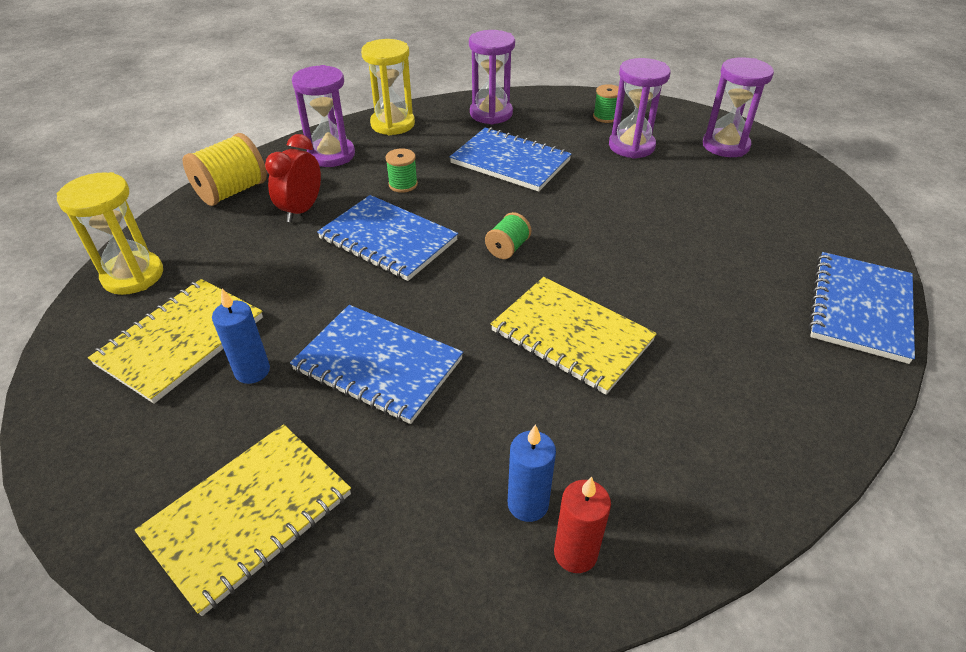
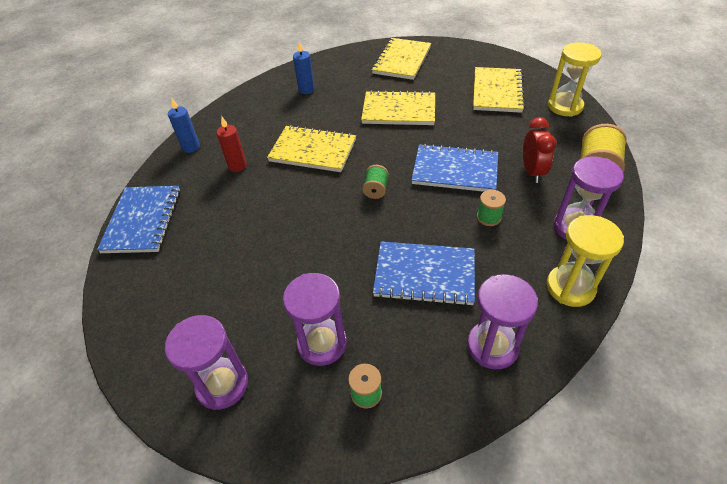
camera: 160 degrees right, 5 degrees up
blue candle [212,289,270,384] -> blue candle moved to [168,98,200,153]
blue notebook [290,305,463,424] -> yellow notebook [361,90,435,125]
red candle [554,477,611,573] -> red candle moved to [216,117,247,172]

